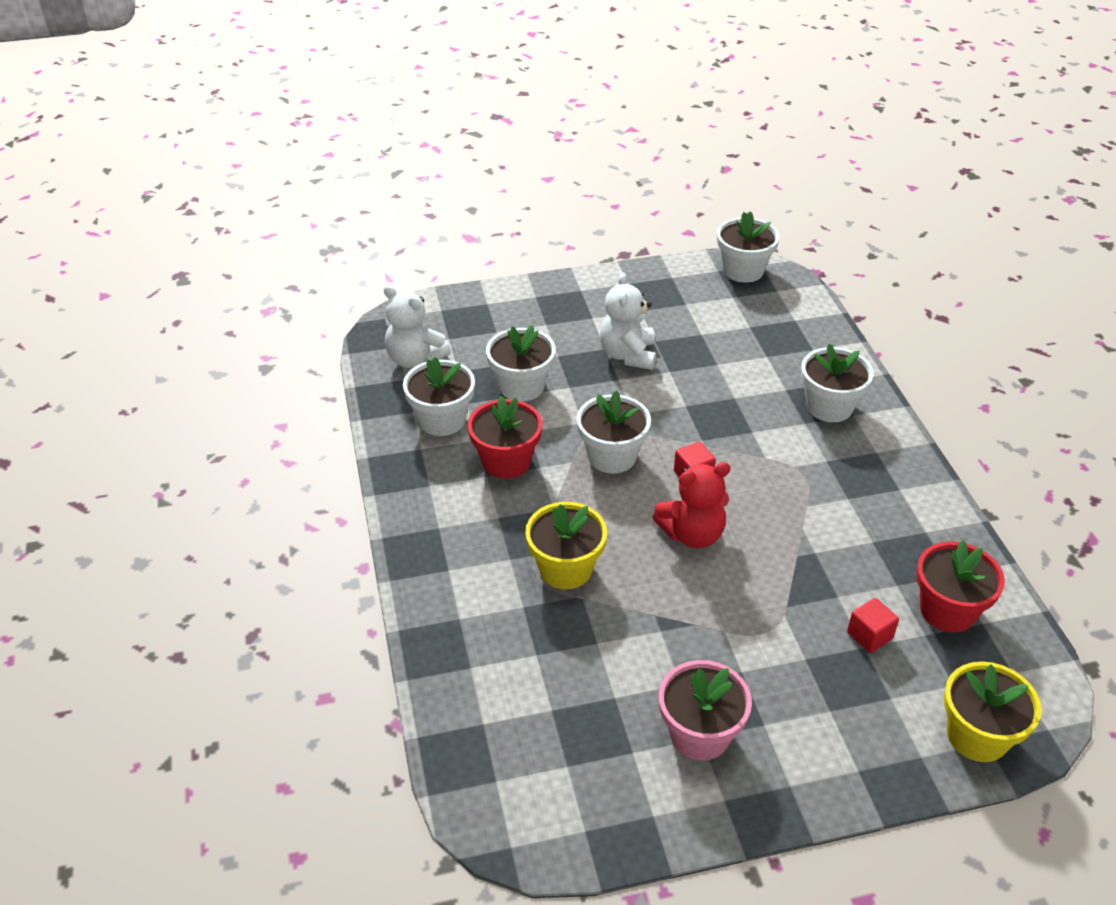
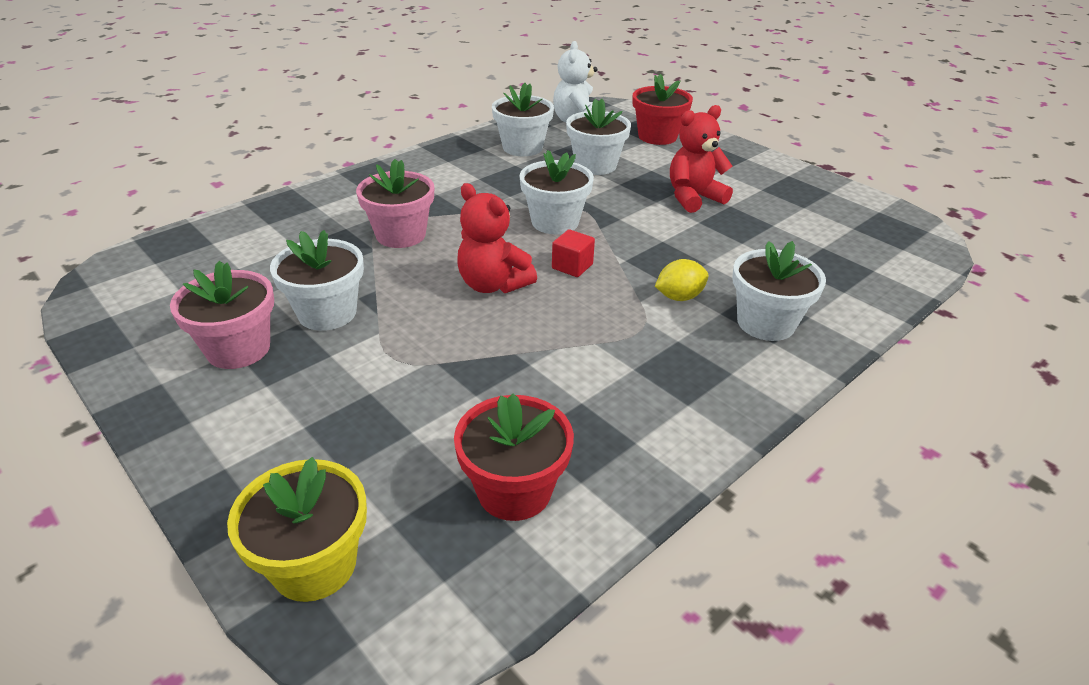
camera: 60 degrees right, 5 degrees down
red flower pot [468,396,542,479] -> red flower pot moved to [633,74,693,145]
yellow flower pot [525,502,607,589] -> pink flower pot [356,159,434,248]
white teddy bear [600,272,656,370] -> red teddy bear [670,105,733,213]
white flower pot [717,212,780,283] -> white flower pot moved to [270,230,364,331]
red cube [847,598,899,653] -> none
none -> yellow lemon [655,259,709,301]

